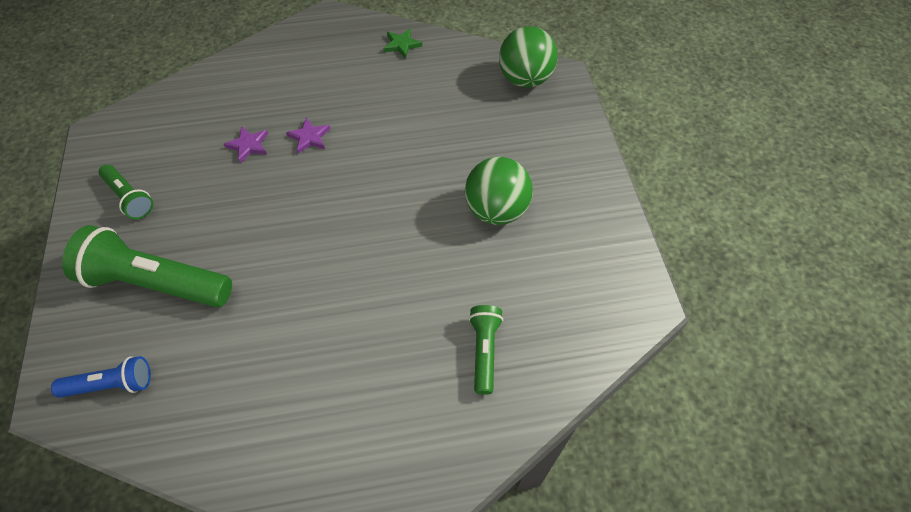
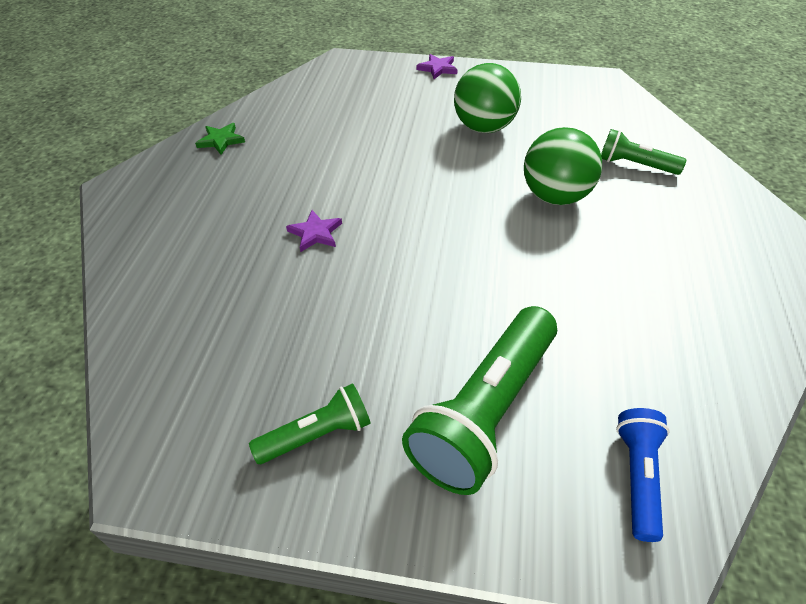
camera: 70 degrees left, 10 degrees down
purple star [224,126,268,163] -> purple star moved to [417,54,458,79]
green ball [499,26,558,88] -> green ball moved to [524,127,602,205]

